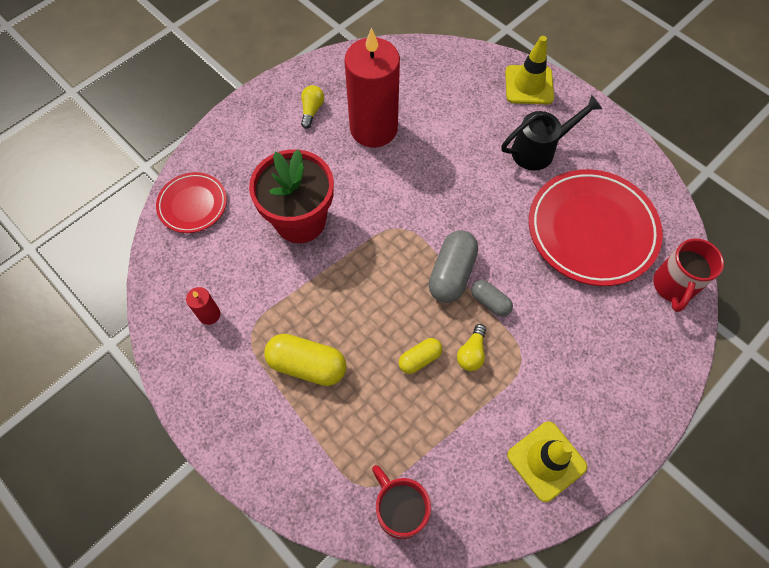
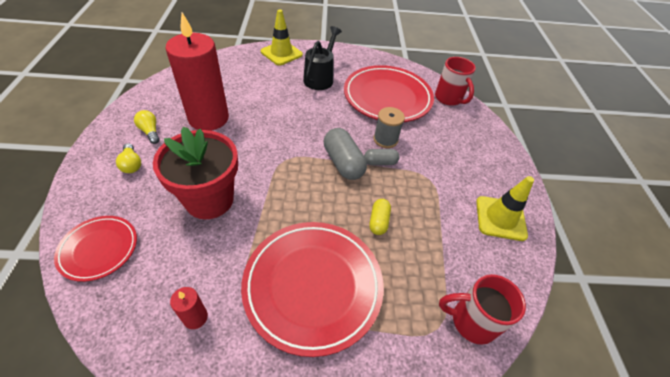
camera: 50 degrees left, 15 degrees down
yellow capsule [264,334,347,386] -> red plate [241,222,384,357]
yellow light bulb [457,324,486,371] -> yellow light bulb moved to [116,143,141,173]
none -> grey spool [373,107,405,148]

